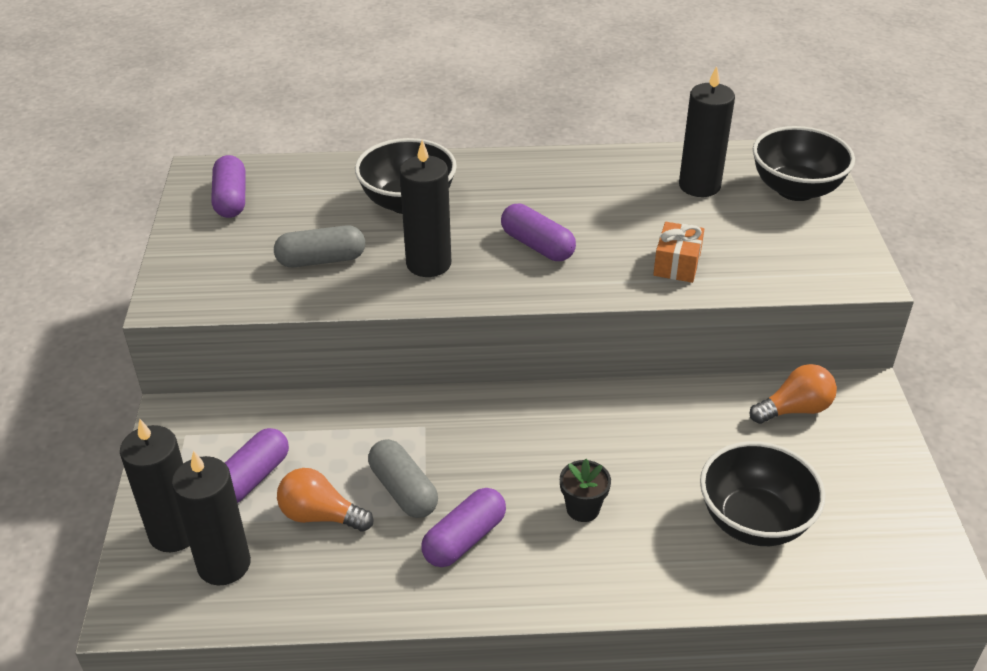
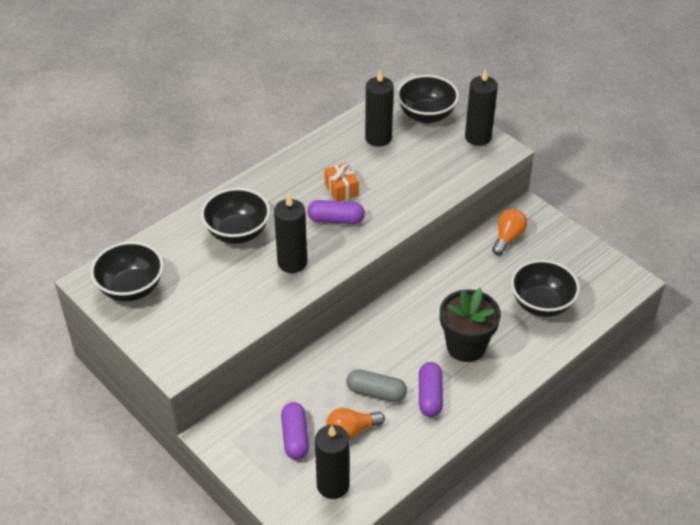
camera: 40 degrees left, 5 degrees up
black candle [120,419,190,552] -> black candle moved to [465,69,498,146]
purple capsule [211,155,245,218] -> black bowl [91,242,164,301]
grey capsule [274,225,365,267] -> none
black flower pot [560,459,611,522] -> black flower pot [440,288,501,362], size x2.01
orange gift [653,222,704,283] -> orange gift moved to [324,163,359,201]

